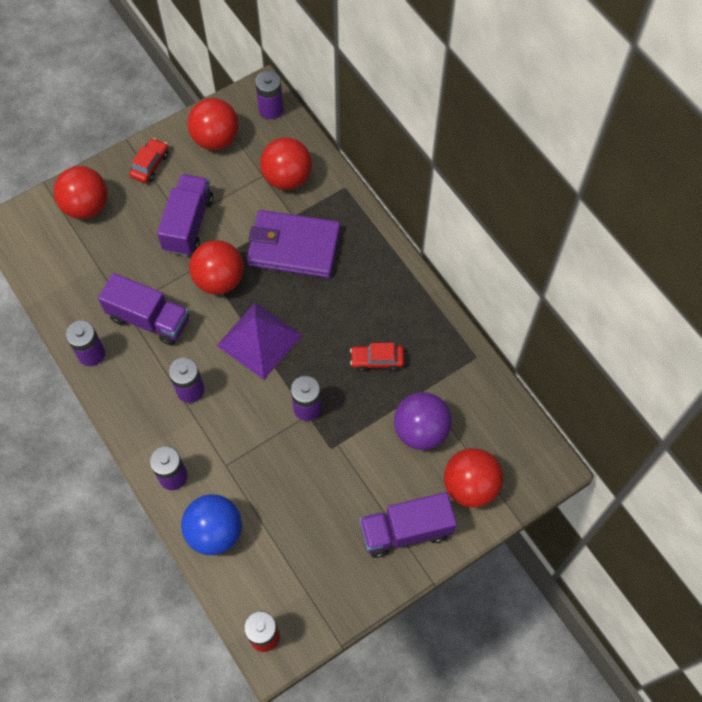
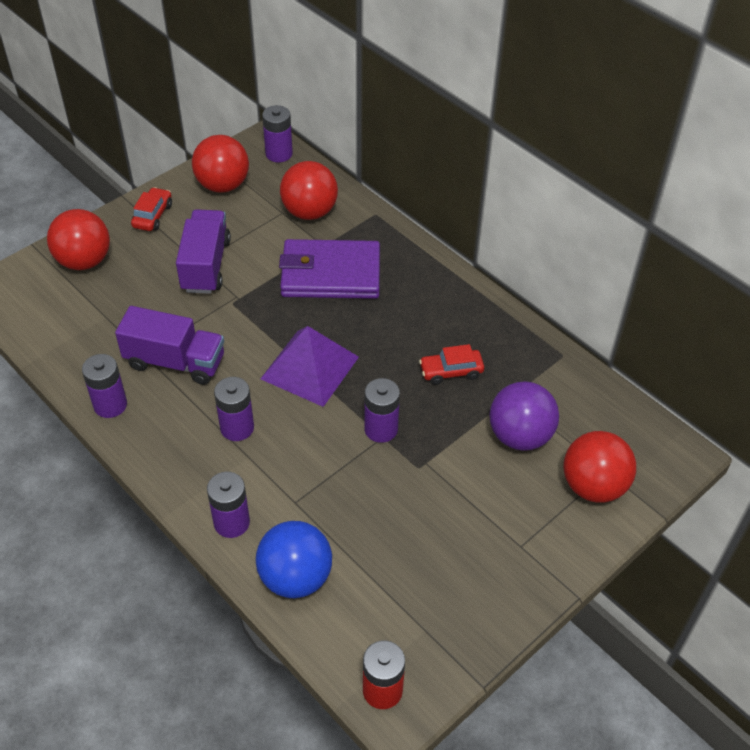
camera: 10 degrees left, 15 degrees down
red ball [189,240,244,295] -> none
purple truck [360,492,457,558] -> none

